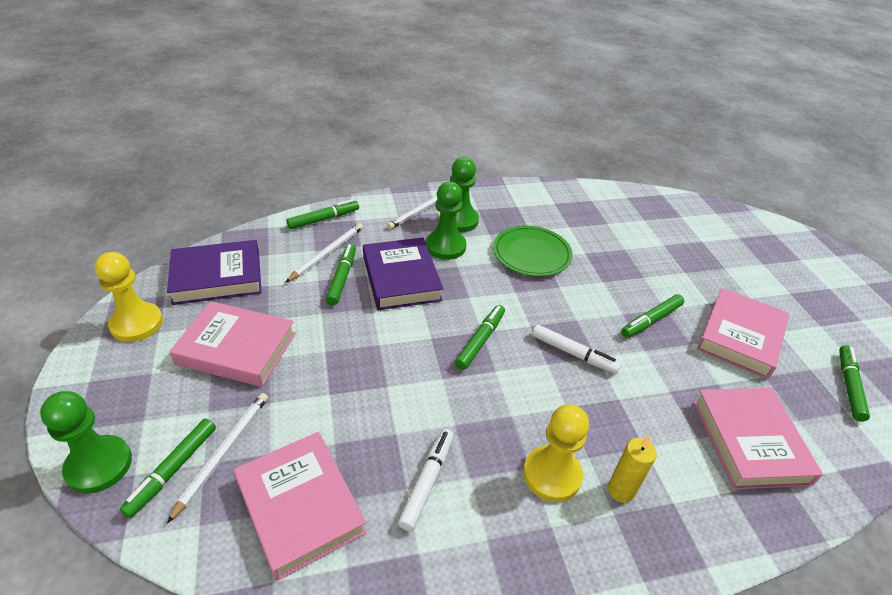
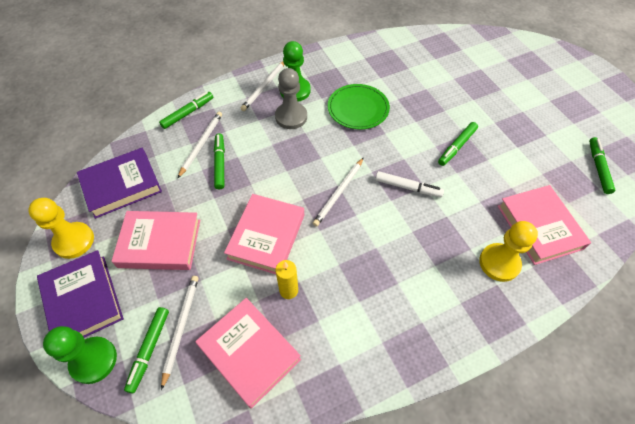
camera: 10 degrees left, 15 degrees up
purple book [363,238,443,310] -> purple book moved to [37,250,124,338]
white marker [398,429,454,531] -> none
green pawn [426,182,466,260] -> grey pawn [275,68,307,129]
green marker [455,305,505,370] -> white pencil [313,157,364,227]
yellow pawn [523,405,589,502] -> yellow pawn moved to [479,221,538,282]
yellow candle [608,436,657,503] -> yellow candle moved to [275,260,298,299]
pink book [697,288,789,379] -> pink book moved to [224,194,304,274]

